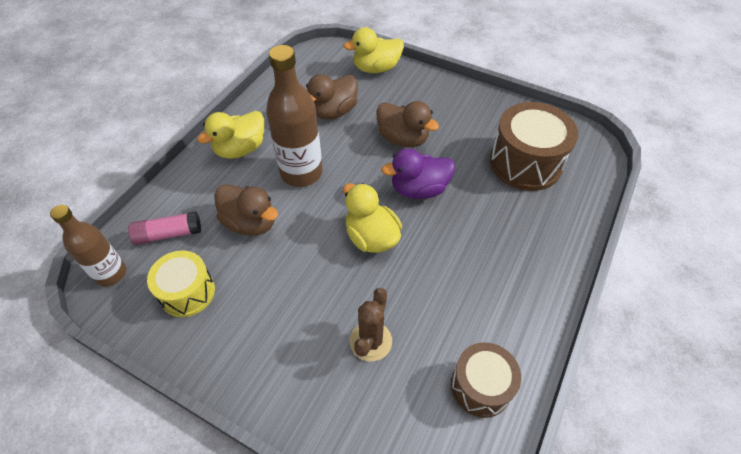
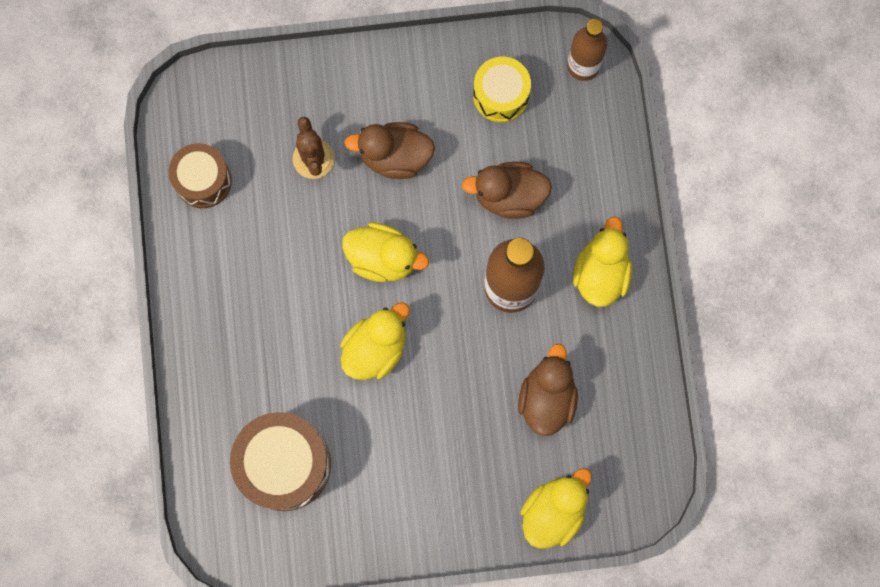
camera: 145 degrees right, 25 degrees up
pink glue stick [128,211,201,245] -> none
brown duck [376,101,439,148] -> brown duck moved to [344,122,435,179]
purple duck [381,148,455,199] -> yellow duck [340,302,409,380]

